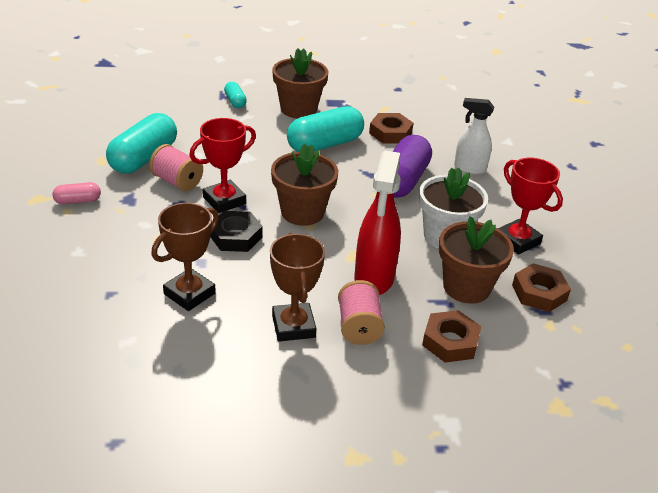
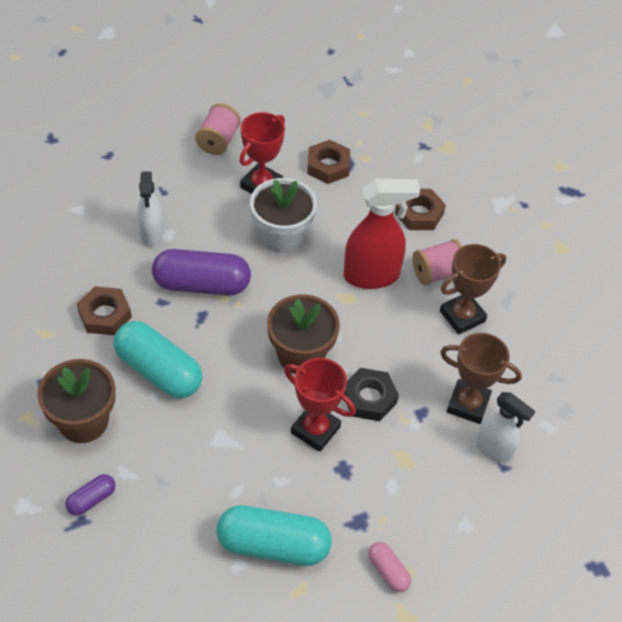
camera: 110 degrees left, 15 degrees up
pink spool [149,144,203,191] -> pink spool moved to [195,103,241,155]
turquoise capsule [224,82,247,108] -> purple capsule [65,474,116,516]
brown flower pot [439,216,514,304] -> none
none -> white spray bottle [476,392,535,463]

